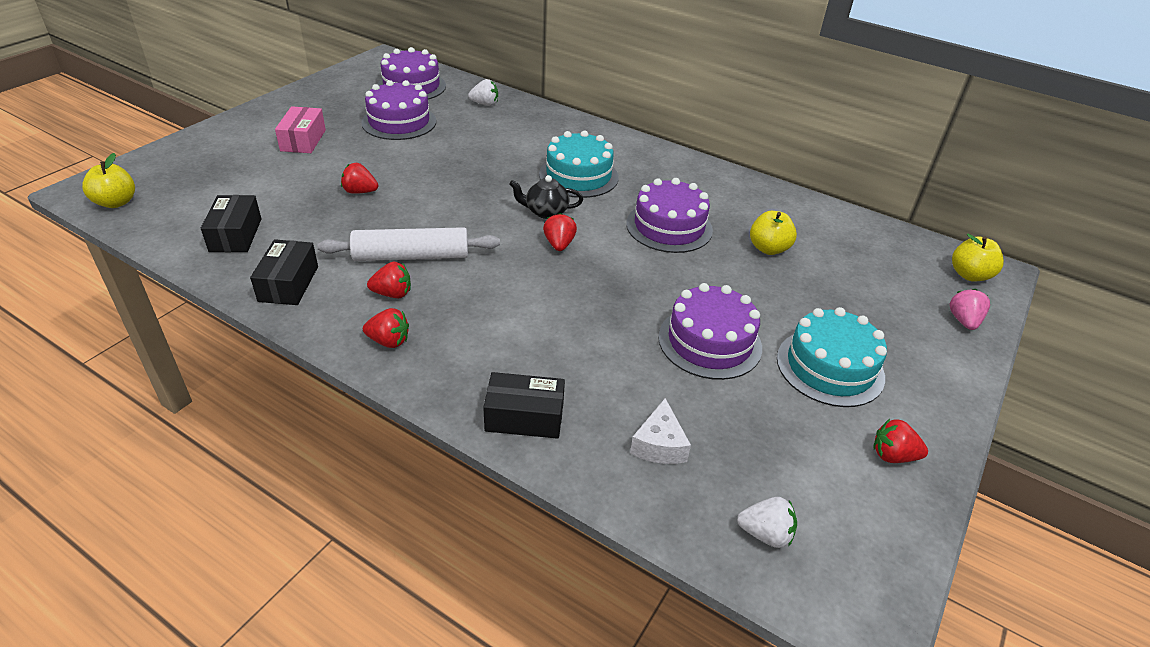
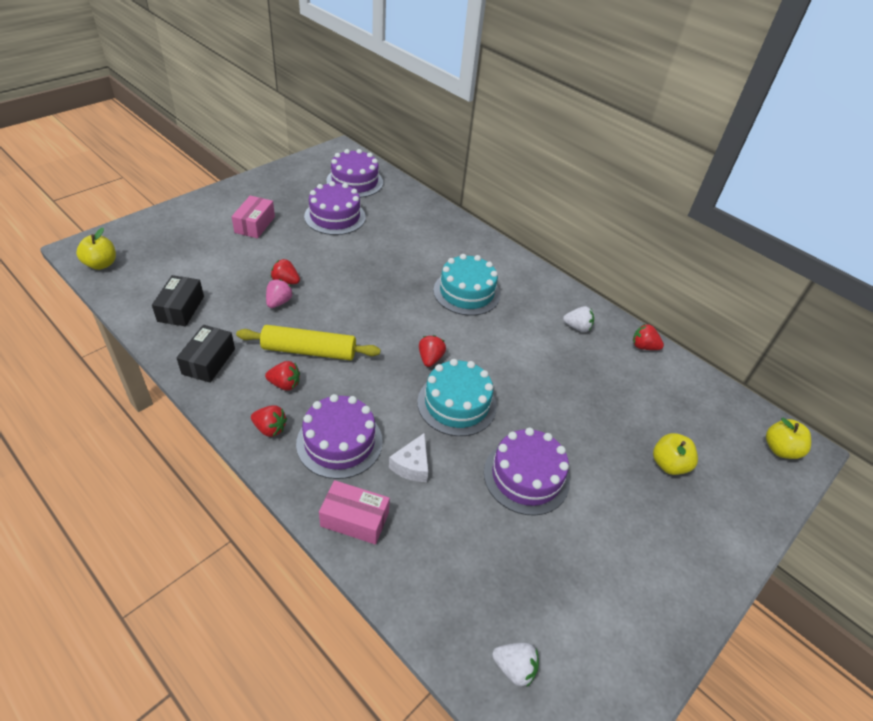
camera: 10 degrees right, 5 degrees up
white rolling pin [317,227,500,261] -> yellow rolling pin [236,325,381,360]
white strawberry [468,79,498,106] -> white strawberry moved to [563,306,594,332]
black box [483,372,565,439] -> pink box [319,480,390,545]
black teapot [509,175,583,219] -> none
purple cake [626,178,713,253] -> purple cake moved to [296,394,383,479]
white cheese [630,398,691,464] -> white cheese moved to [389,433,428,482]
yellow apple [750,211,797,255] -> yellow apple moved to [653,433,698,475]
turquoise cake [777,307,887,407] -> turquoise cake moved to [417,359,497,436]
red strawberry [873,419,928,463] -> red strawberry moved to [633,324,664,350]
pink strawberry [950,289,990,330] -> pink strawberry moved to [266,279,293,308]

